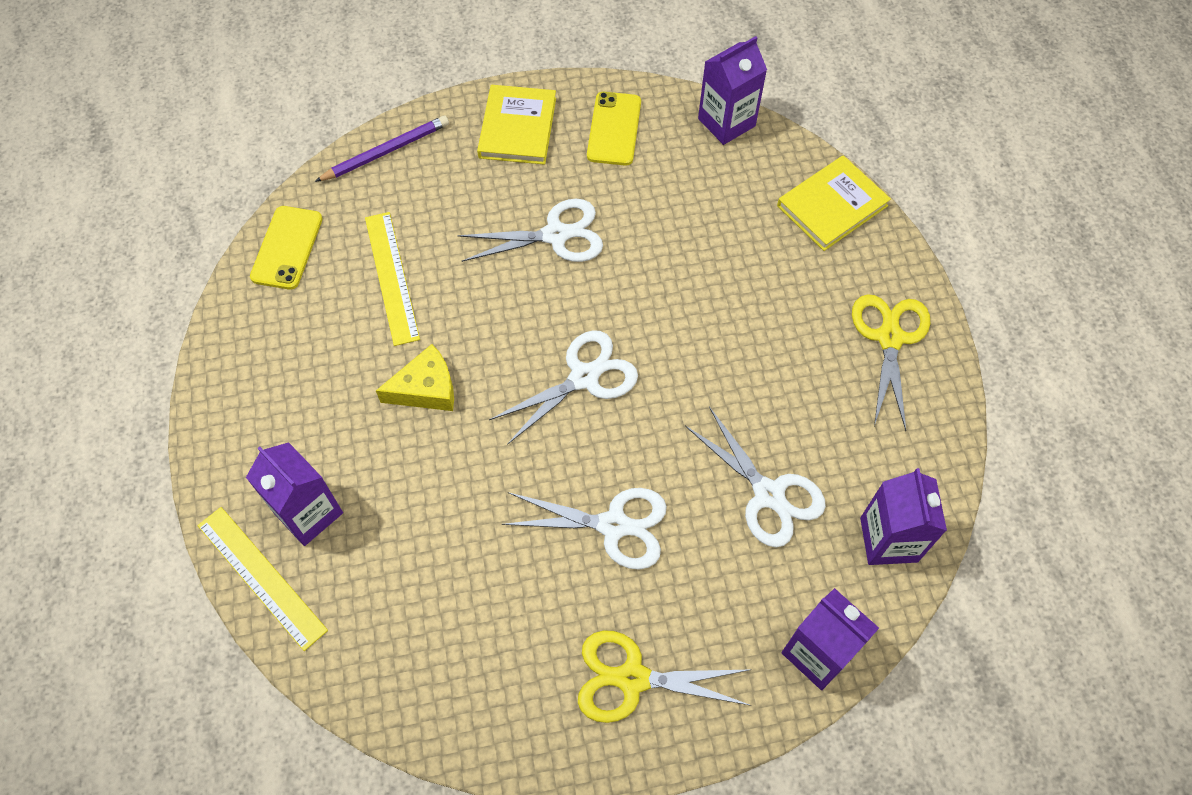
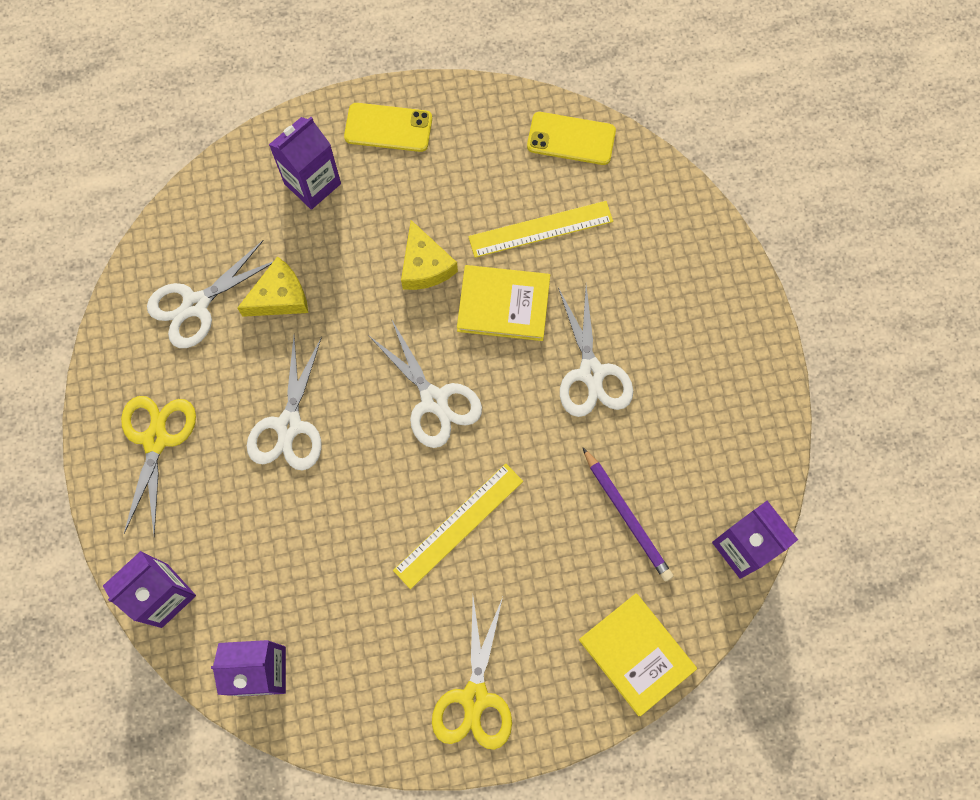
camera: 90 degrees right, 10 degrees up
yellow ruler [198,507,328,651] -> yellow ruler moved to [393,463,523,589]
purple pencil [315,116,449,182] -> purple pencil moved to [583,448,673,582]
yellow book [477,85,556,165] -> yellow book moved to [457,265,550,341]
yellow phone [587,92,641,165] -> yellow phone moved to [344,103,432,152]
white scissors [685,407,826,548] -> white scissors moved to [147,240,274,348]
yellow scissors [852,294,931,431] -> yellow scissors turned 90 degrees clockwise [432,597,512,750]
none -> yellow cheese [237,256,308,317]

